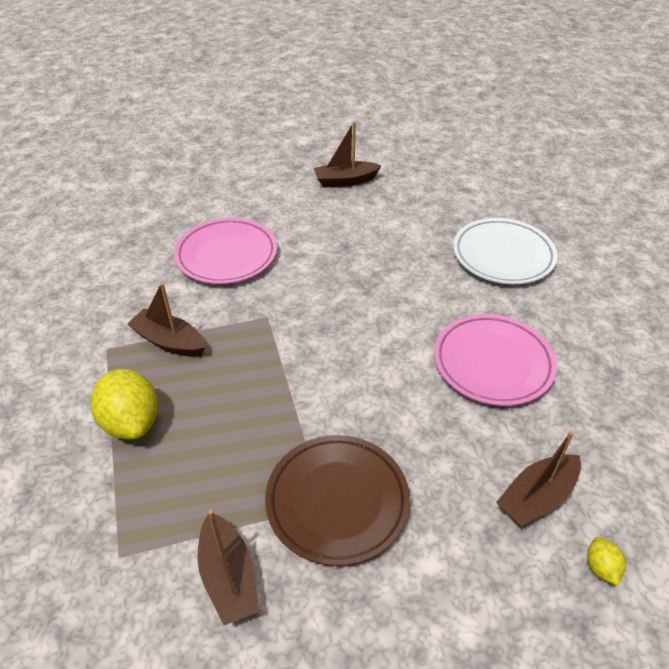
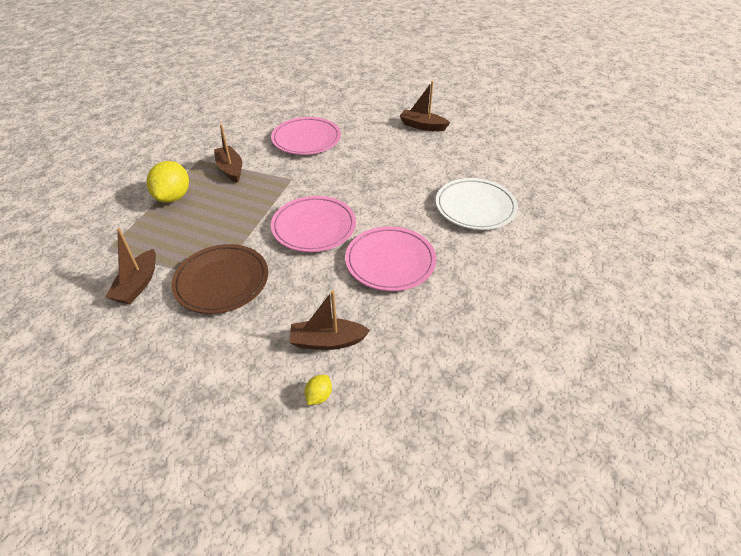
camera: 35 degrees right, 0 degrees up
none -> pink plate [271,196,356,252]

